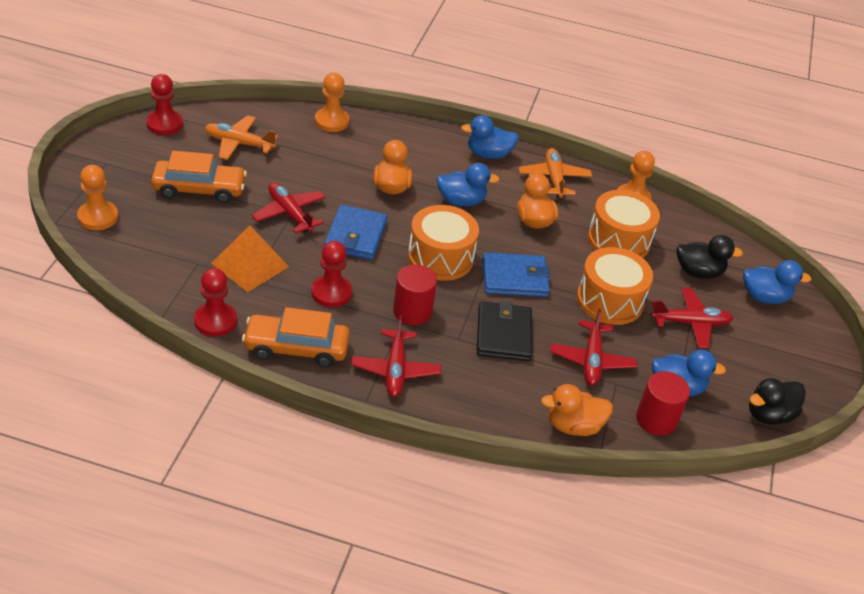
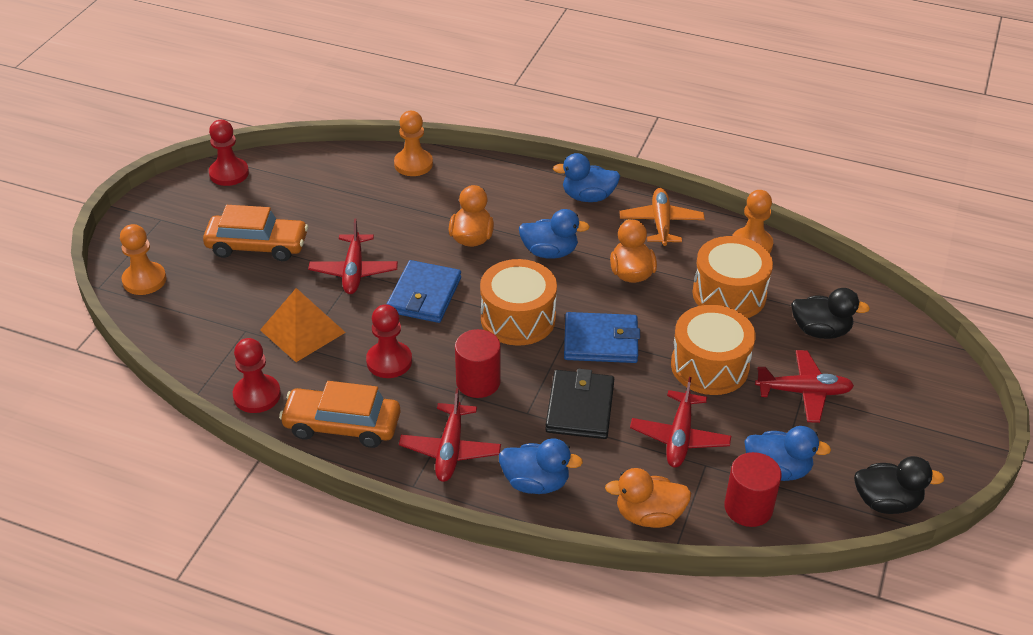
camera: 10 degrees right, 0 degrees up
orange plane [205,115,278,160] -> none
red plane [252,182,326,233] -> red plane turned 150 degrees counterclockwise [308,219,398,294]
blue duck [743,260,811,304] -> blue duck moved to [499,438,583,494]
black duck [749,378,806,425] -> black duck turned 150 degrees counterclockwise [854,456,944,514]

